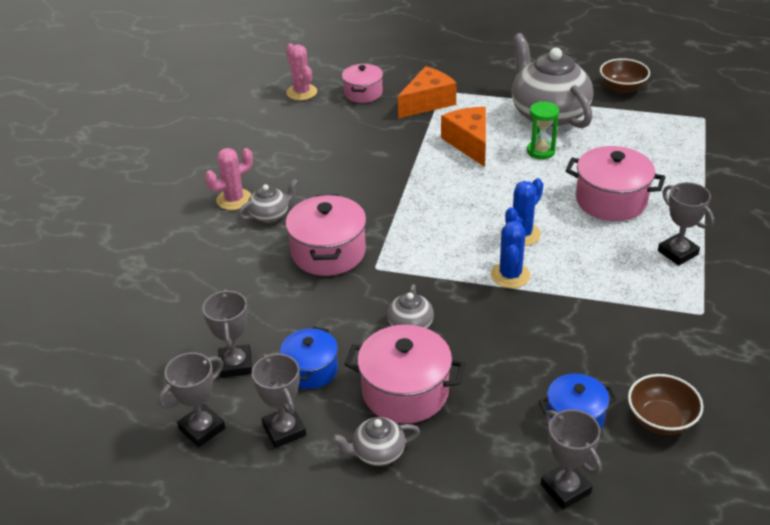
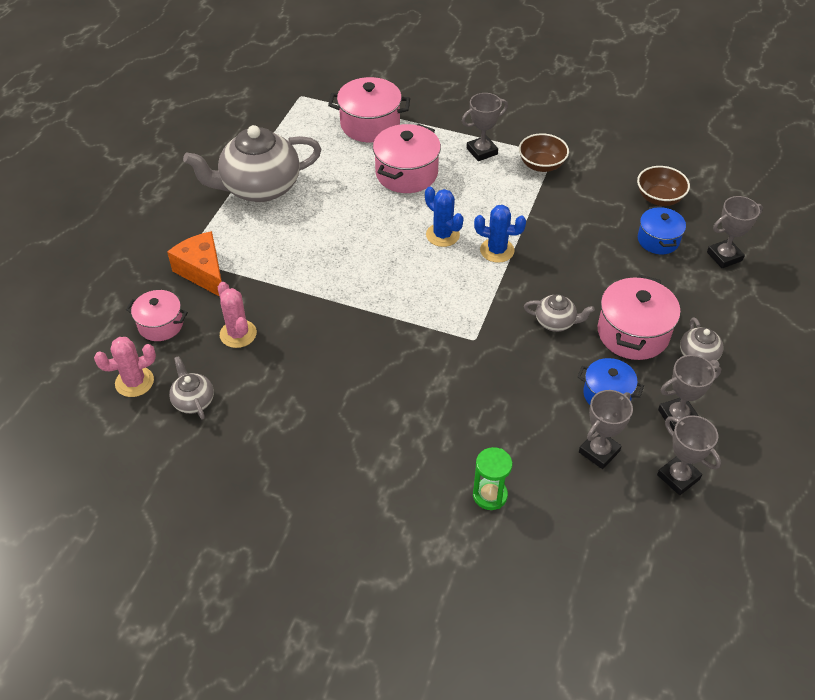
camera: 85 degrees left, 10 degrees up
grey trophy [202,289,252,378] -> grey trophy turned 45 degrees counterclockwise [579,390,633,469]
pink cactus [205,148,253,210] -> pink cactus moved to [218,282,257,348]
grey teapot [238,179,298,223] -> grey teapot moved to [169,356,214,420]
pink pot [285,194,366,276] -> pink pot moved to [328,77,410,142]
orange cheese [441,107,486,167] -> none
green hourglass [527,101,559,159] -> green hourglass moved to [473,447,513,510]
brown bowl [600,58,650,93] -> brown bowl moved to [519,133,569,172]

